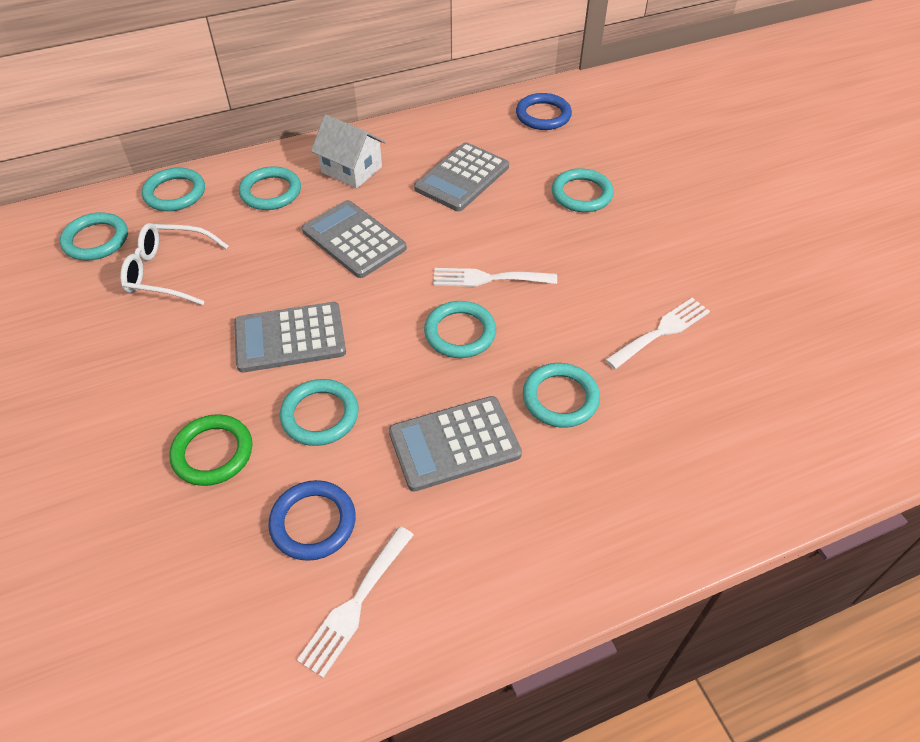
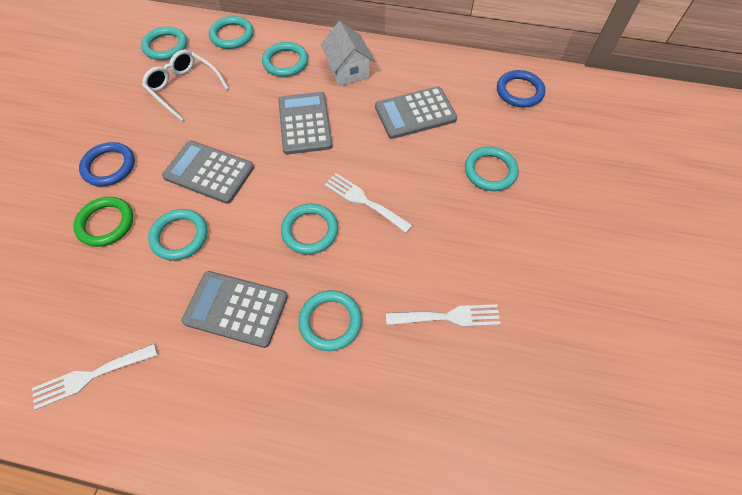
camera: 35 degrees right, 10 degrees up
blue ring [268,480,356,561] -> blue ring moved to [79,142,135,187]

